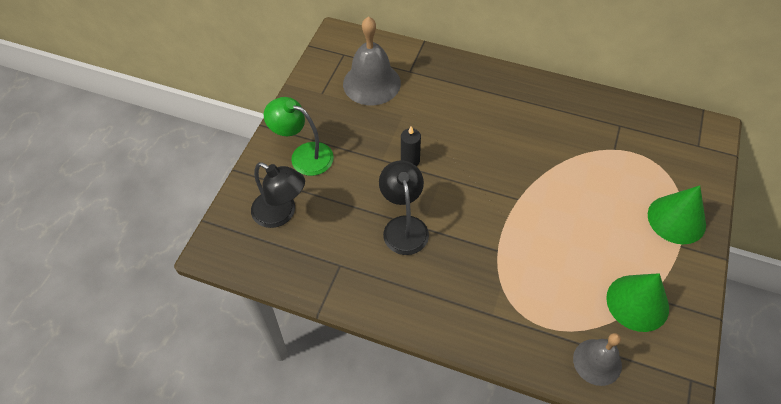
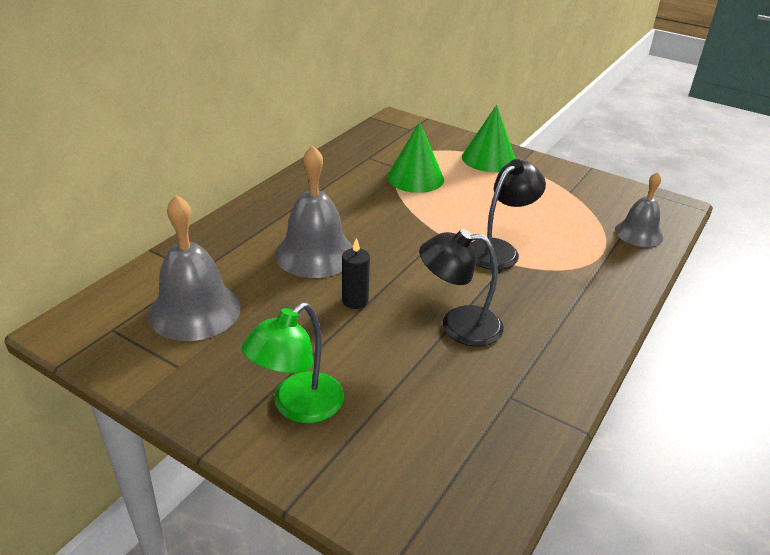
camera: 80 degrees left, 20 degrees down
black lamp [251,162,305,228] -> black lamp moved to [470,159,546,270]
green cone [606,273,669,332] -> green cone moved to [387,122,444,193]
none -> grey bell [275,145,353,278]

